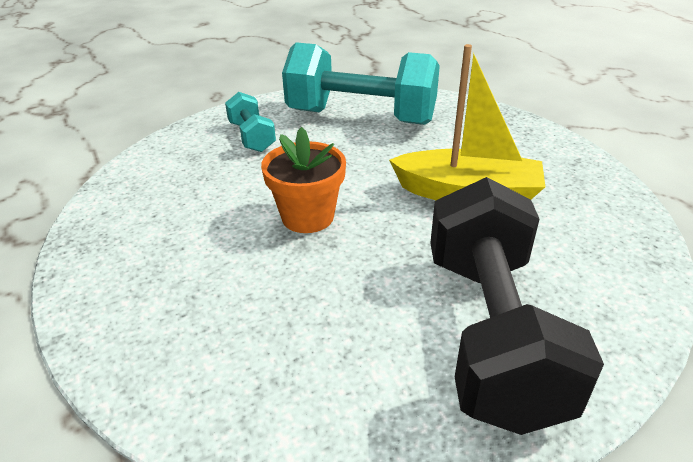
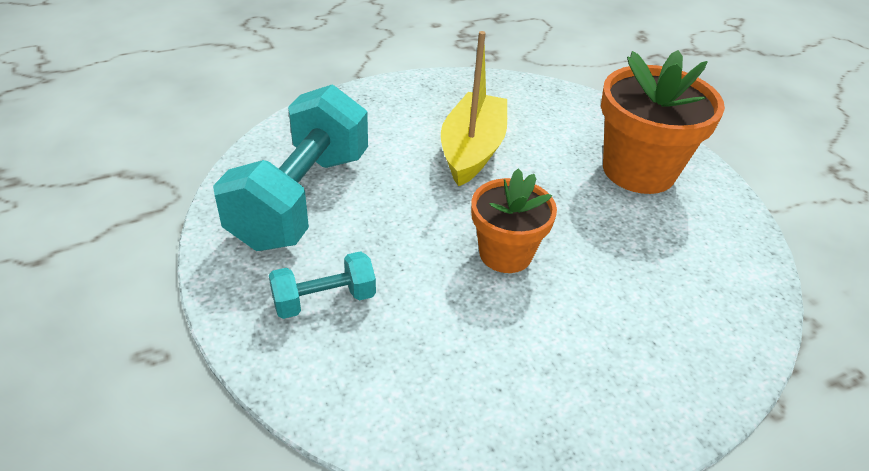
camera: 90 degrees left, 5 degrees up
black dumbbell [430,177,604,435] -> orange flower pot [601,50,725,194]

